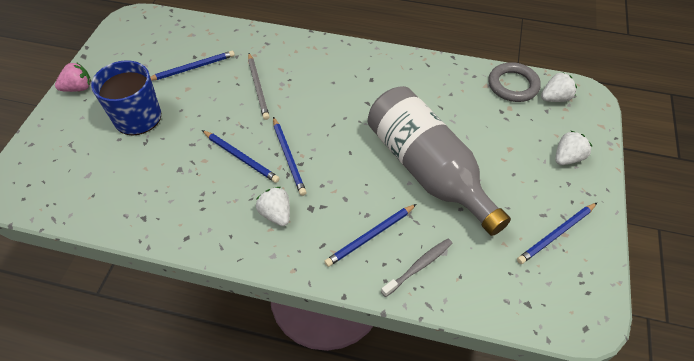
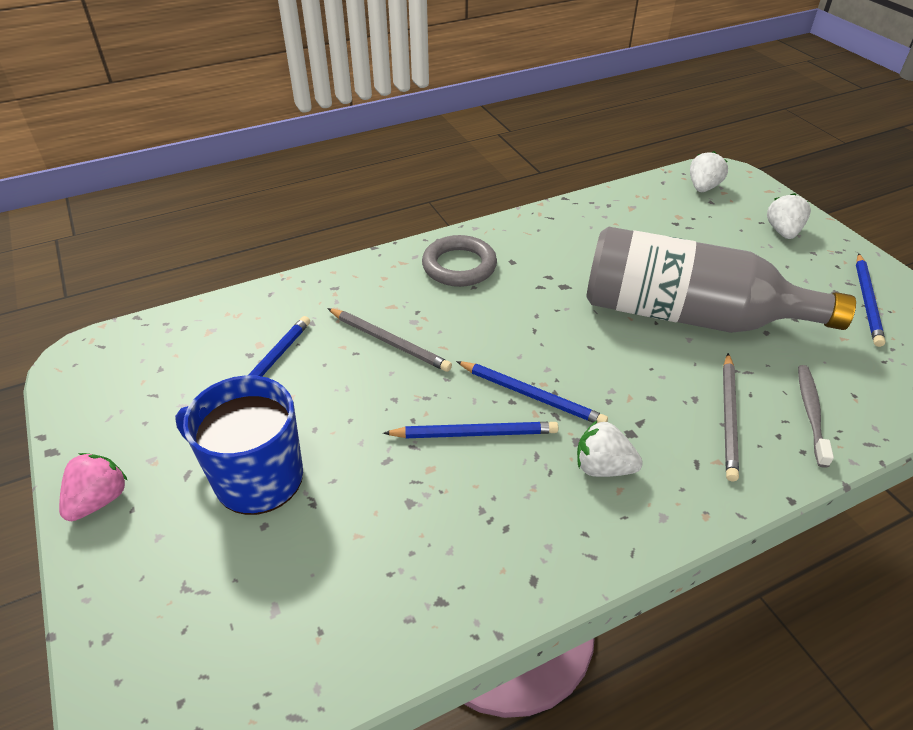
camera: 40 degrees left, 10 degrees down
blue pencil [324,204,416,267] -> grey pencil [723,353,739,481]
grey ring [489,62,541,102] -> grey ring moved to [422,235,497,287]

